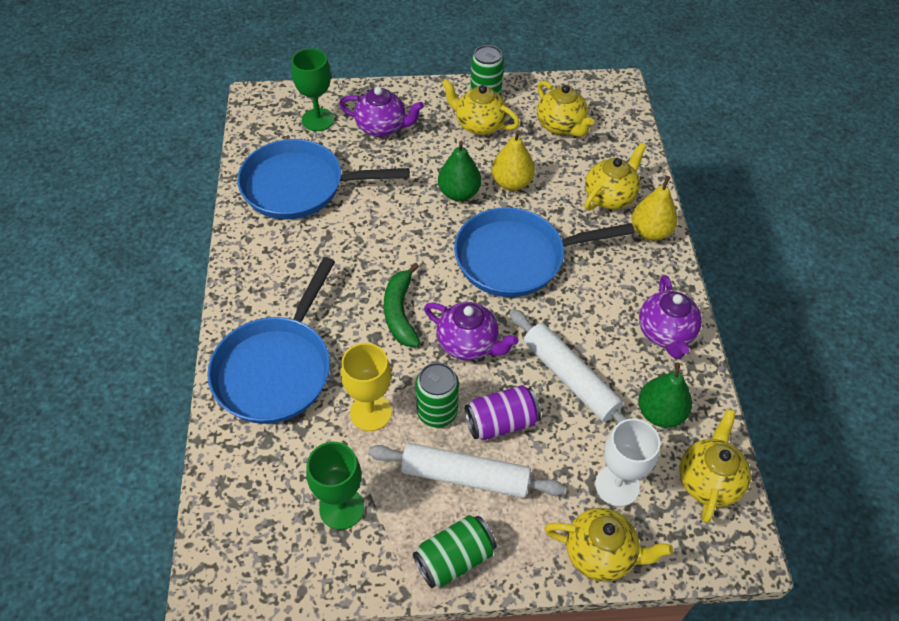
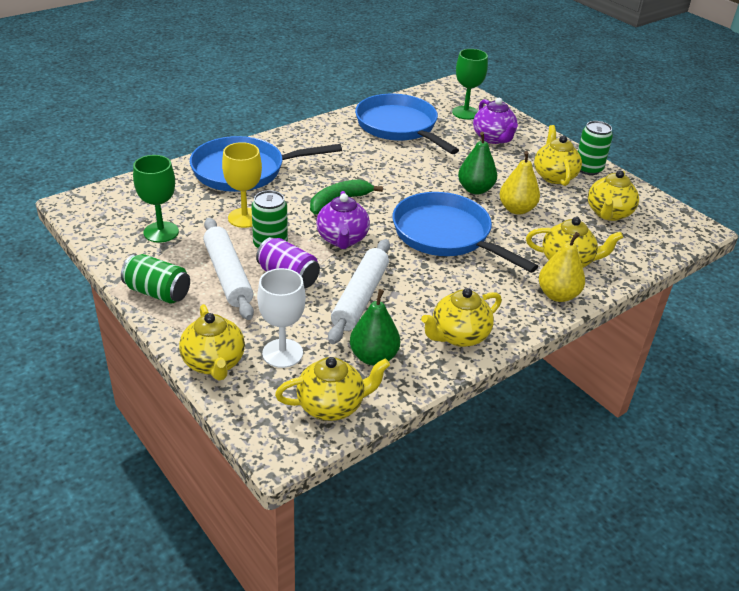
camera: 55 degrees right, 15 degrees down
purple teapot [639,275,702,359] -> yellow teapot [421,288,502,347]

